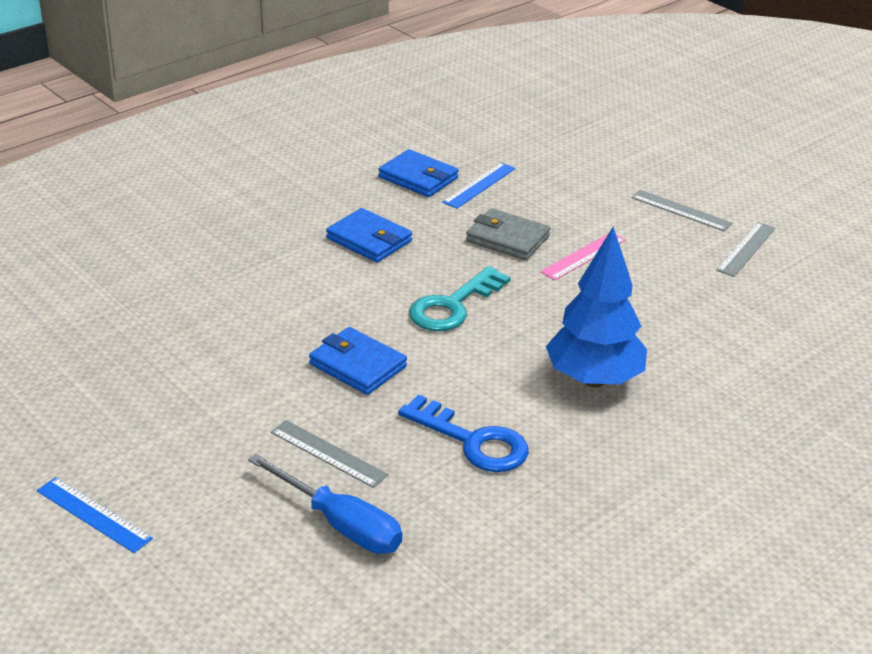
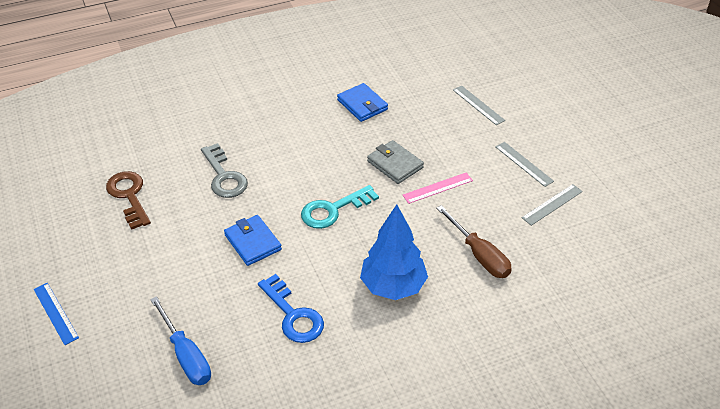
camera: 20 degrees right, 10 degrees up
grey ruler [271,420,388,488] -> grey ruler moved to [453,86,505,125]
blue wallet [326,208,412,262] -> none
blue ruler [442,162,515,209] -> none
none -> brown key [106,171,151,230]
none -> grey key [201,143,248,198]
none -> brown screwdriver [436,205,512,278]

